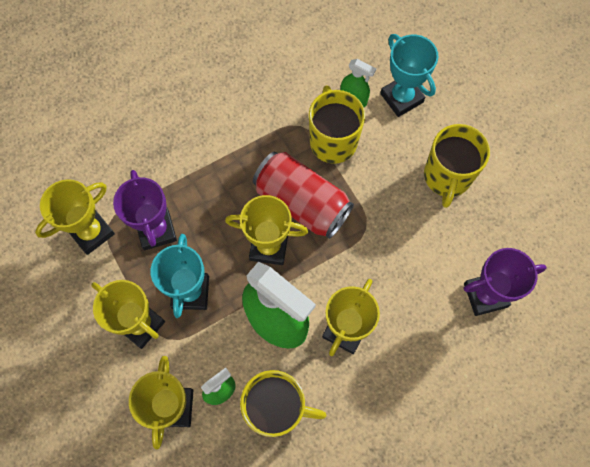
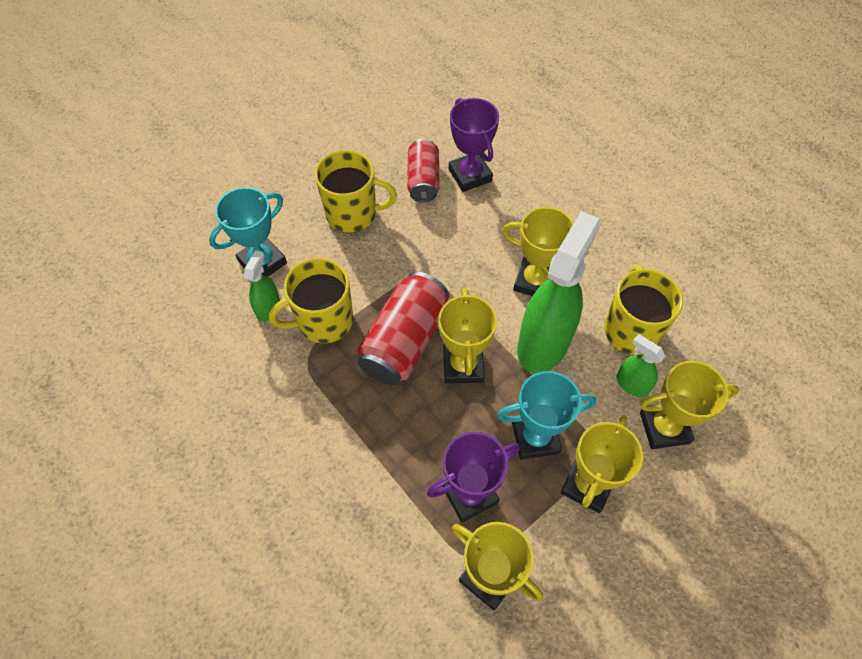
camera: 100 degrees left, 10 degrees down
none -> red can [407,139,439,203]

